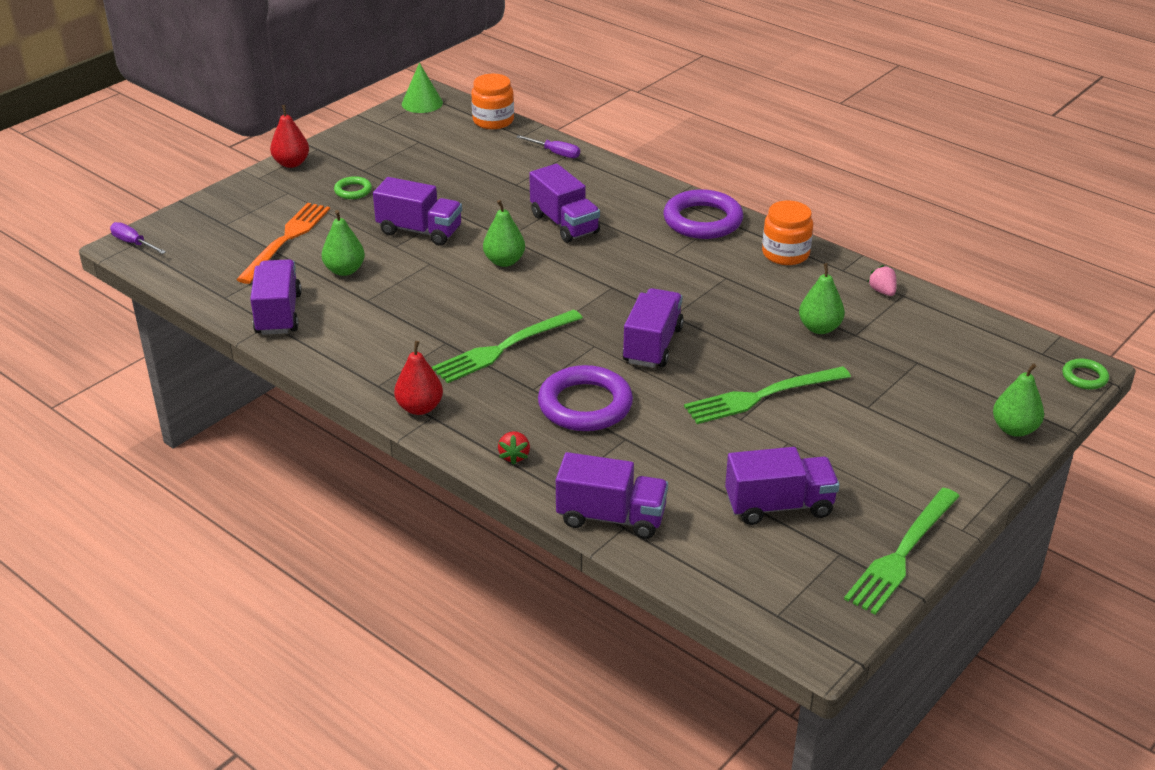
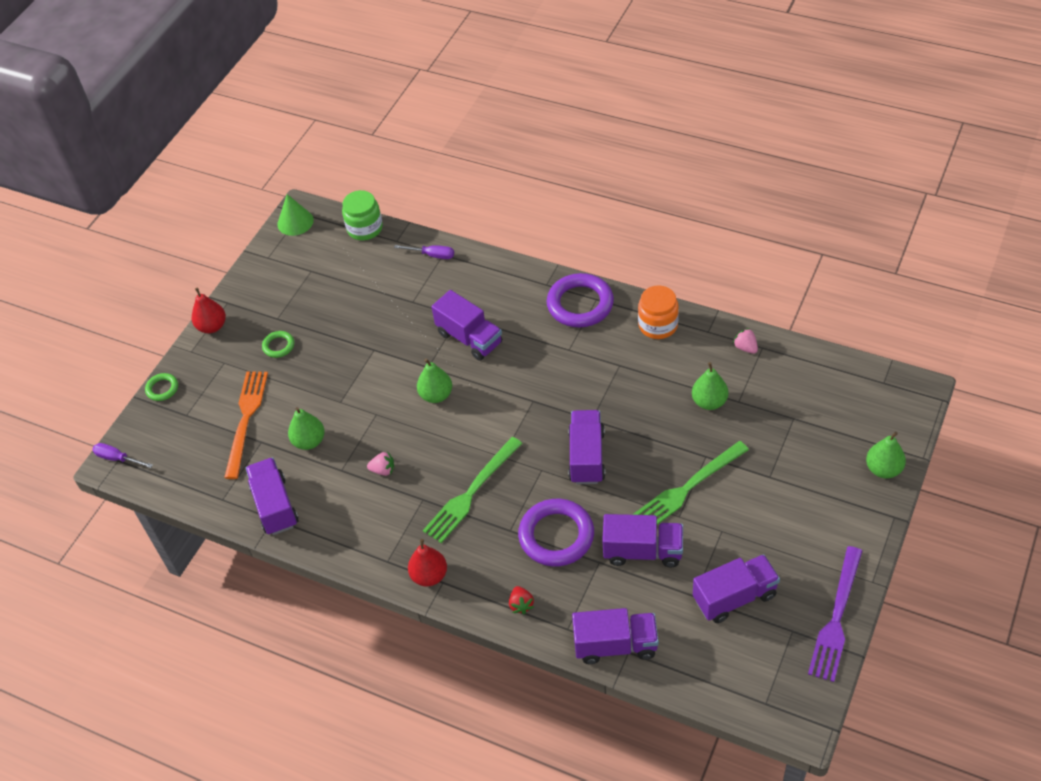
camera: 10 degrees left, 15 degrees up
purple truck [373,177,462,246] -> purple truck moved to [602,514,683,568]
orange jar [471,74,514,129] -> green jar [342,190,383,240]
green fork [844,488,960,615] -> purple fork [808,546,862,682]
green ring [1062,359,1109,389] -> green ring moved to [145,373,178,401]
none -> pink strawberry [367,451,394,476]

